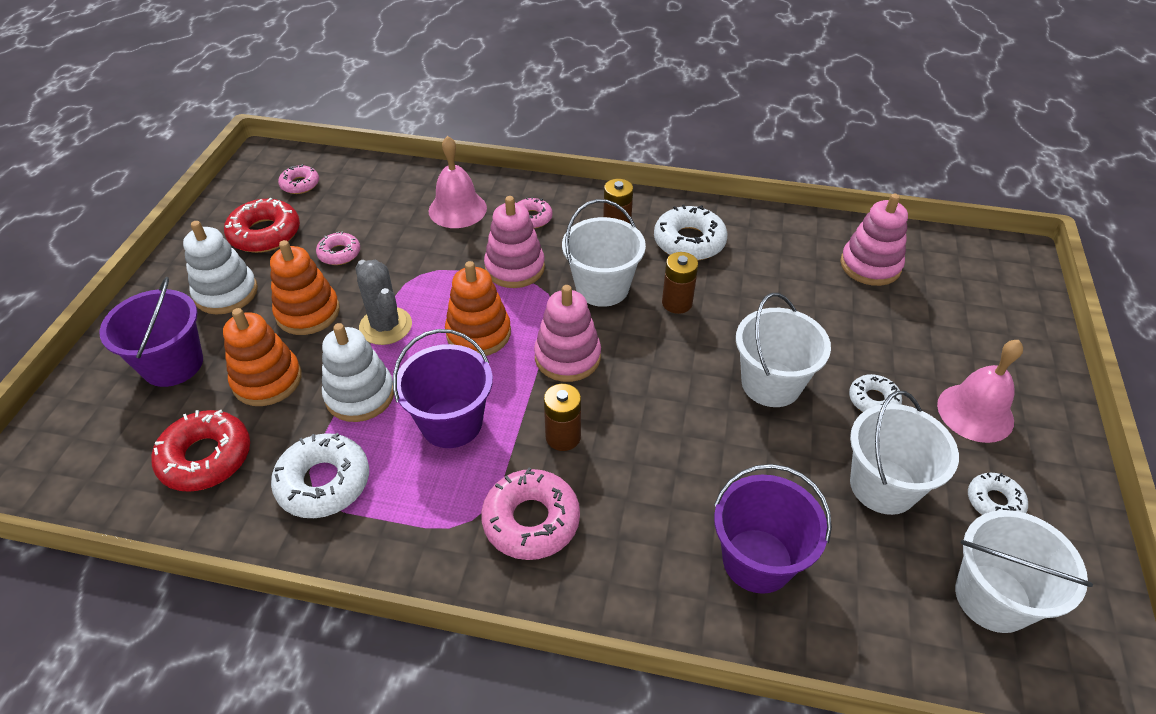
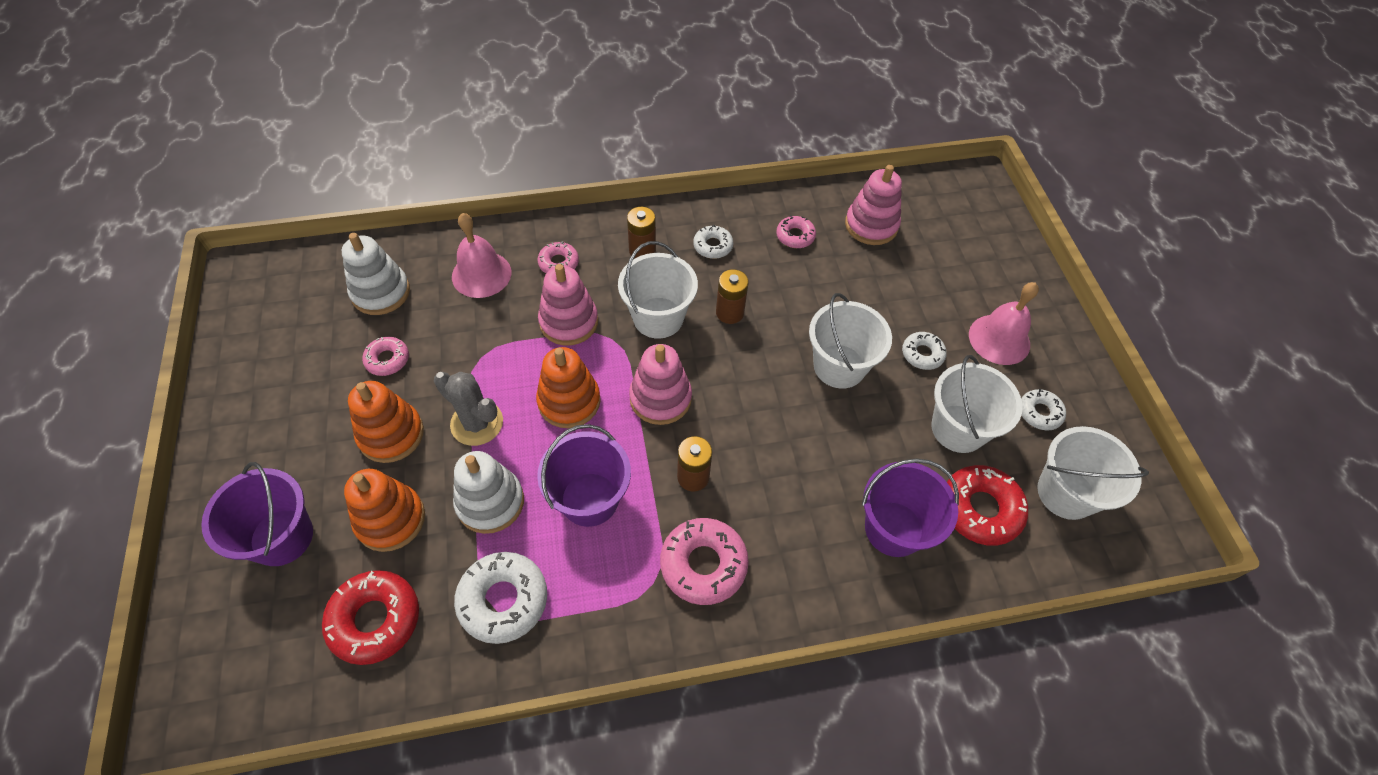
camera: 25 degrees left, 10 degrees up
white stacking toy [183,221,258,314] -> white stacking toy moved to [342,233,410,315]
red donut [224,197,300,253] -> red donut moved to [947,465,1028,546]
pink donut [278,164,319,194] -> pink donut moved to [776,215,816,248]
white donut [654,204,728,261] -> white donut [693,224,733,259], size x0.58

